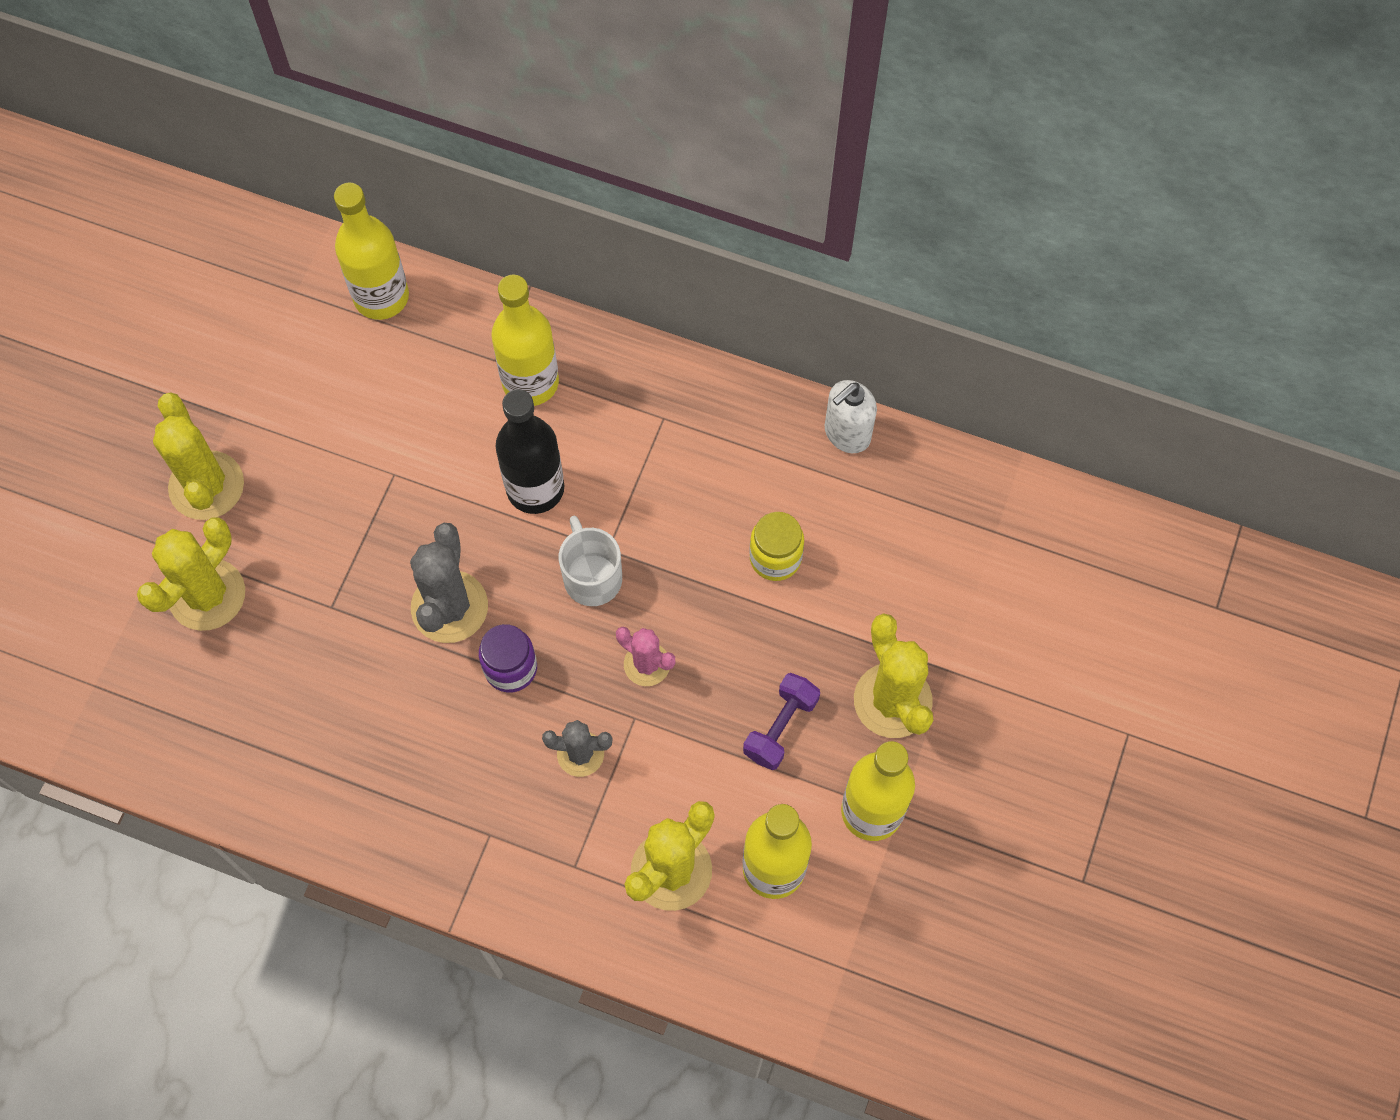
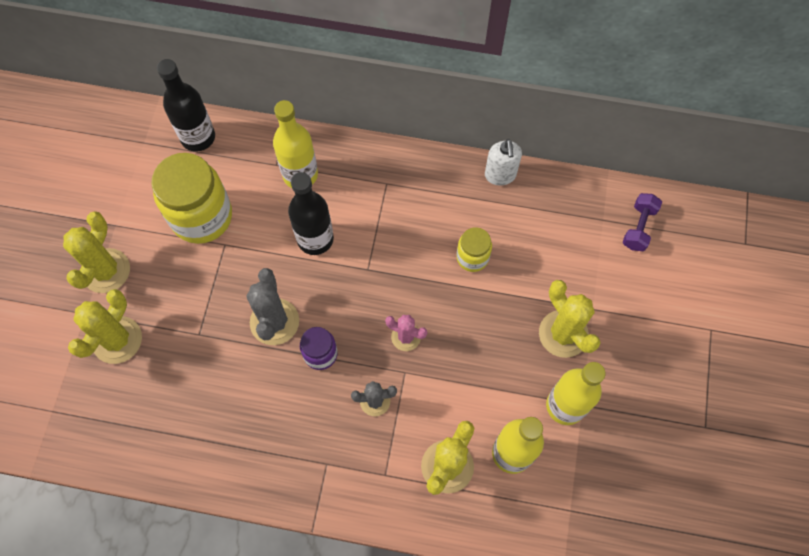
camera: 10 degrees left, 0 degrees up
yellow cactus [153,392,244,520] -> yellow cactus turned 45 degrees clockwise [63,211,130,293]
yellow bottle [334,182,409,320] -> black bottle [157,59,215,152]
white mug [559,516,622,606] -> none
purple dumbbell [743,673,820,770] -> purple dumbbell moved to [622,193,662,251]
white soap dispenser [825,380,877,453] -> white soap dispenser turned 45 degrees counterclockwise [485,139,522,185]
none -> yellow jar [151,153,232,244]

